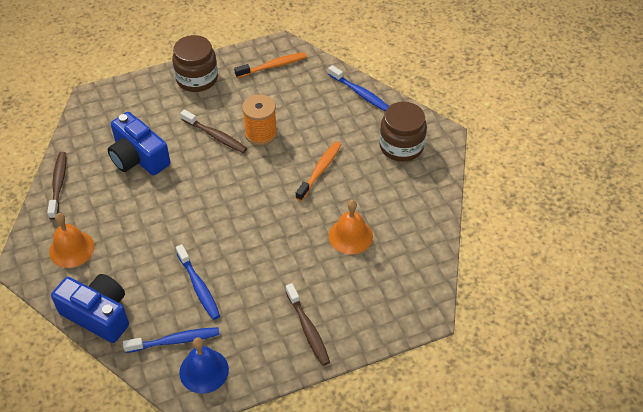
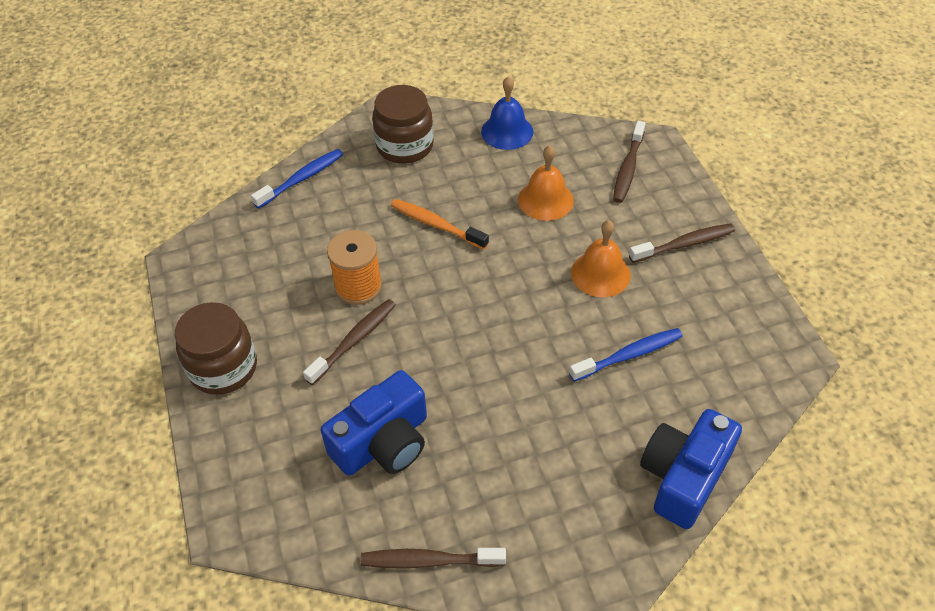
camera: 85 degrees left, 0 degrees up
orange bell [49,213,94,268] -> orange bell moved to [571,220,631,297]
blue toothbrush [123,327,220,353] -> none
blue bell [179,338,229,394] -> blue bell moved to [481,76,533,150]
orange toothbrush [234,52,307,78] -> none
none -> brown toothbrush [613,121,645,203]

